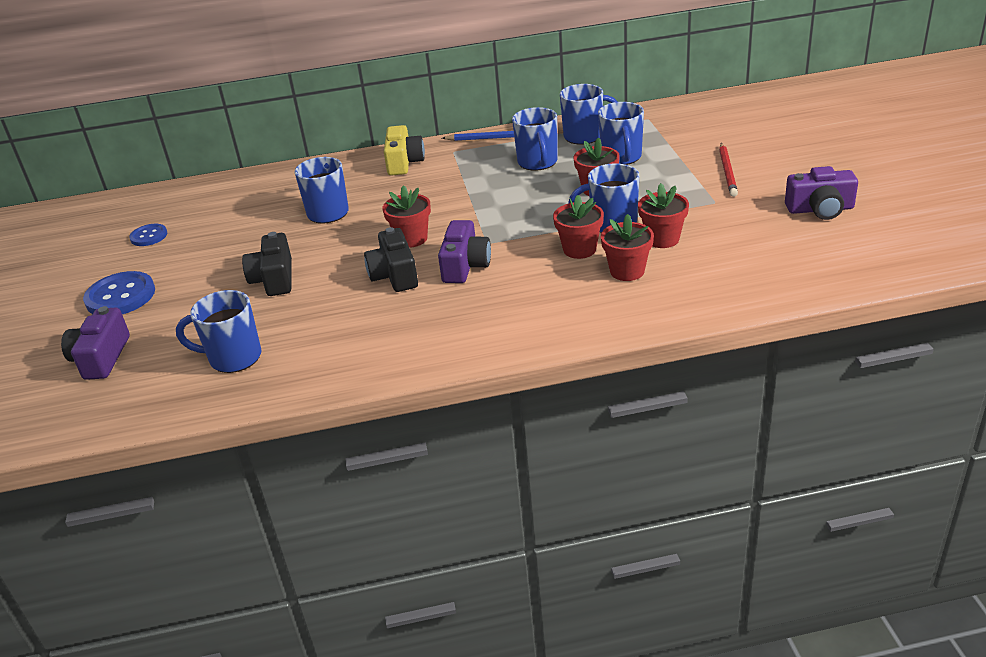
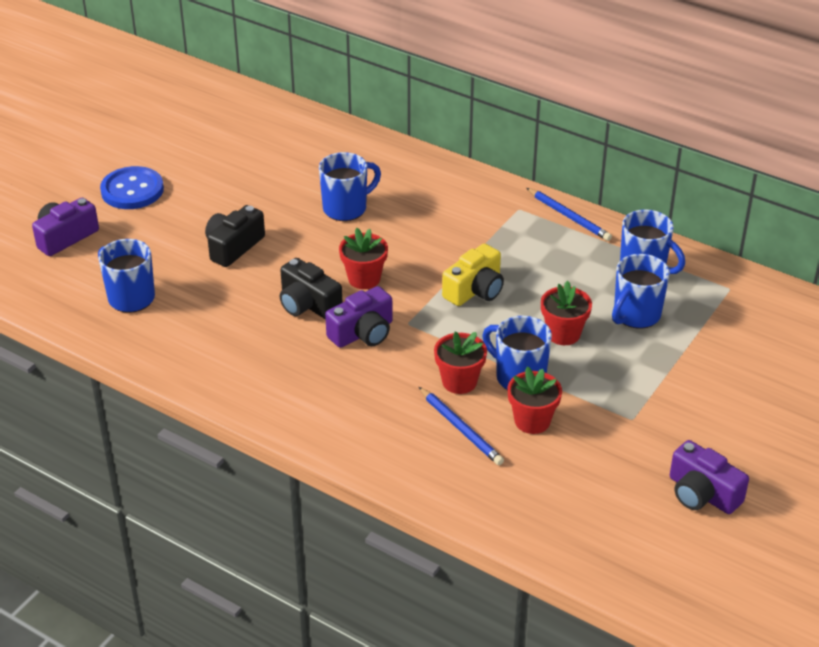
camera: 40 degrees right, 5 degrees up
blue button [129,224,167,246] -> none
black camera [364,227,418,292] -> black camera turned 75 degrees counterclockwise [280,258,342,319]
yellow camera [384,125,425,176] -> yellow camera moved to [442,244,504,306]
blue mug [512,107,558,171] -> none
red flower pot [601,214,654,281] -> blue pencil [419,387,504,465]
red pencil [719,143,738,197] -> none

